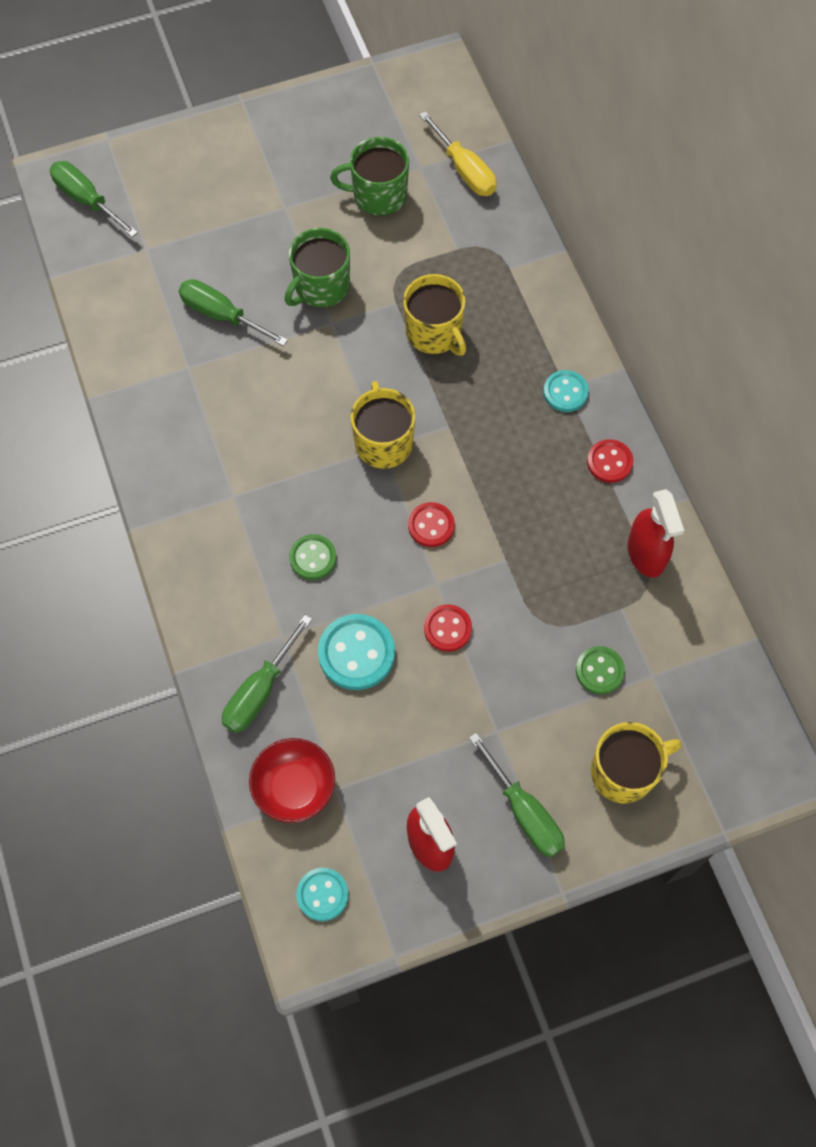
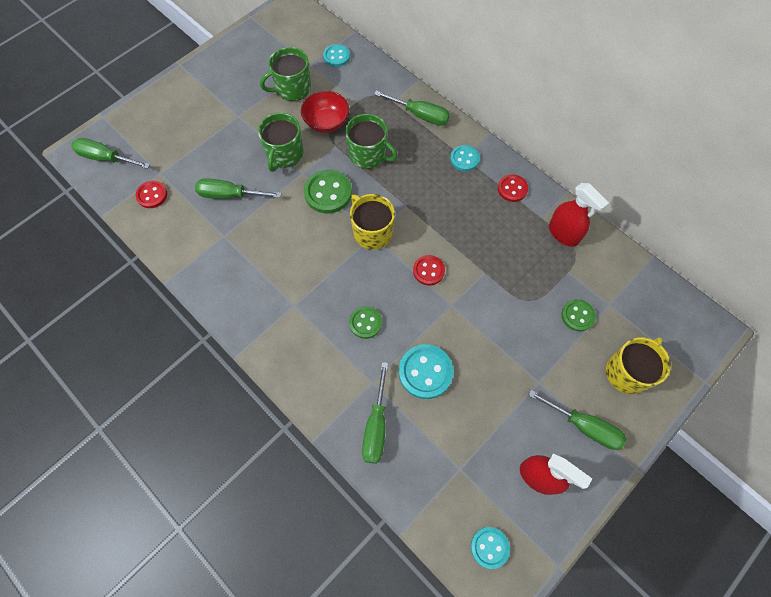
camera: 25 degrees left, 0 degrees up
red bowl [249,738,335,823] -> red bowl moved to [301,91,349,133]
yellow mug [403,274,466,356] -> green mug [345,114,398,169]
yellow screwdriver [419,111,497,196] -> turquoise button [323,44,350,67]
red button [424,604,472,652] -> red button moved to [136,181,167,208]
none -> green button [304,170,352,214]
none -> green screwdriver [374,91,450,125]

